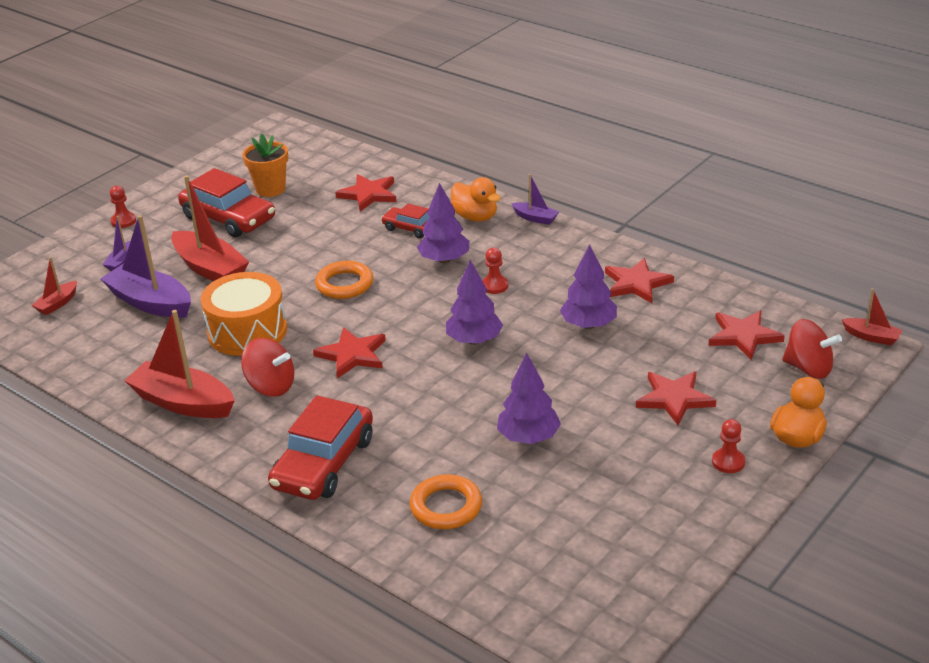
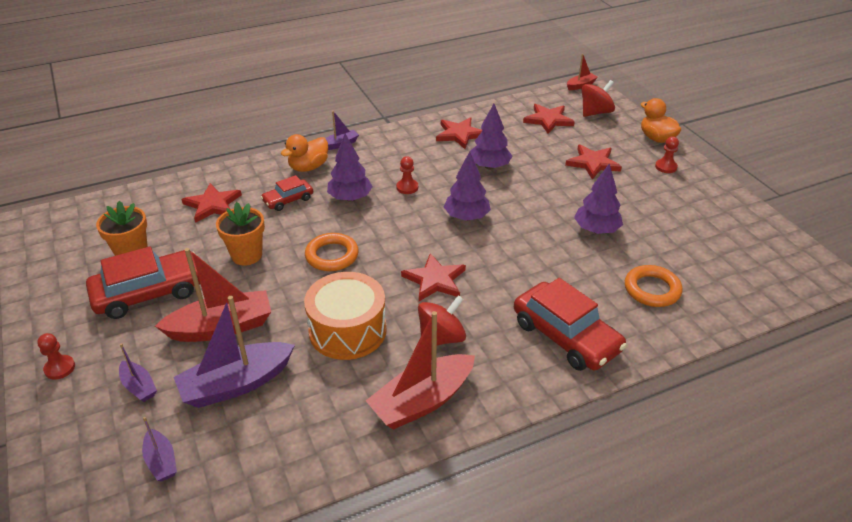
camera: 65 degrees left, 5 degrees up
red boat [31,257,77,315] -> purple boat [142,417,177,481]
orange duck [451,177,501,222] -> orange duck turned 150 degrees clockwise [281,134,328,172]
none -> orange flower pot [216,202,265,266]

